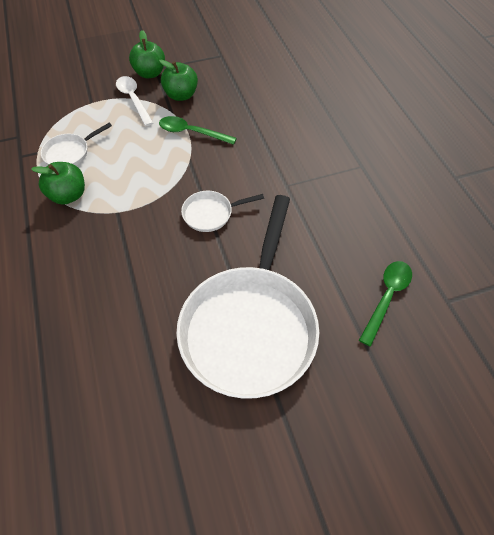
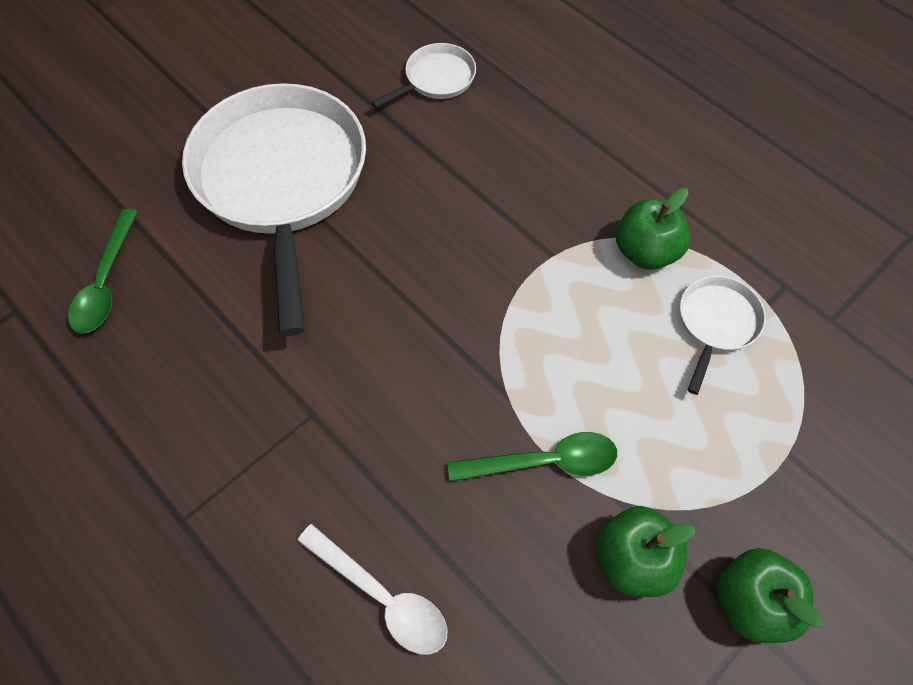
camera: 155 degrees right, 5 degrees up
white spoon [116,76,153,126] -> white spoon moved to [297,524,448,655]
white pan [181,191,264,232] -> white pan moved to [371,43,476,108]

